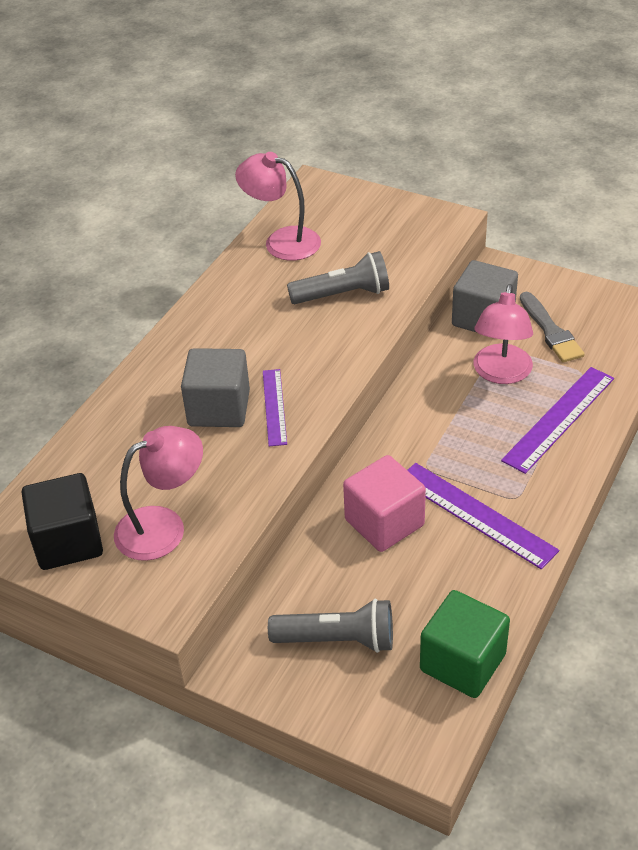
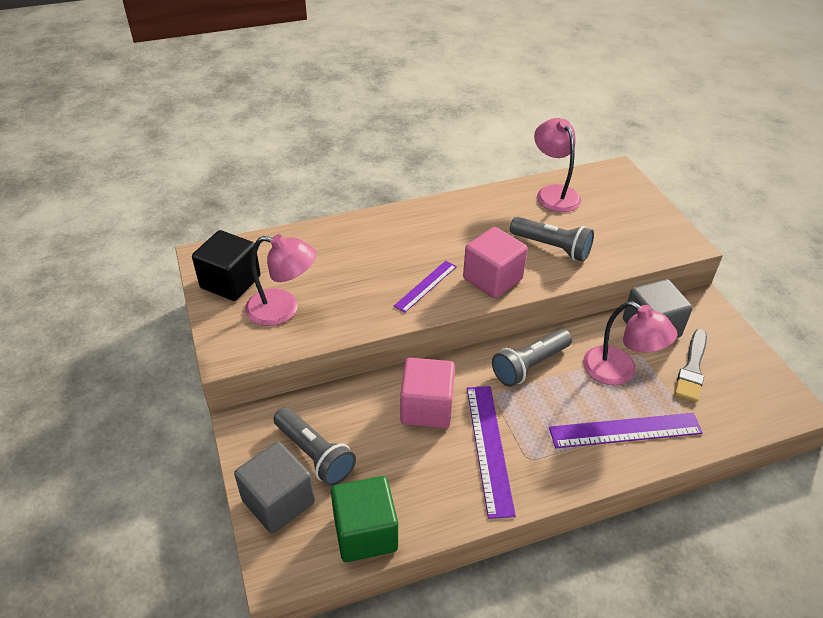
camera: 40 degrees right, 0 degrees up
grey cube [181,348,250,427] -> grey cube moved to [234,442,315,534]
pink lamp [474,284,533,384] -> pink lamp turned 105 degrees counterclockwise [583,301,678,385]
none -> pink cube [463,227,528,298]
none -> grey flashlight [492,329,572,387]

